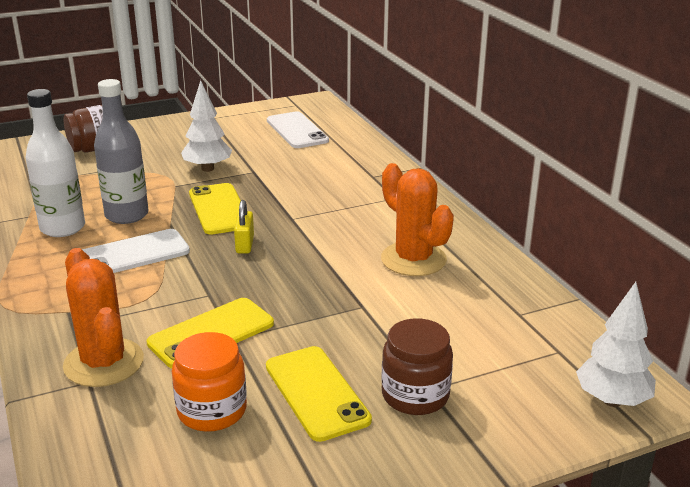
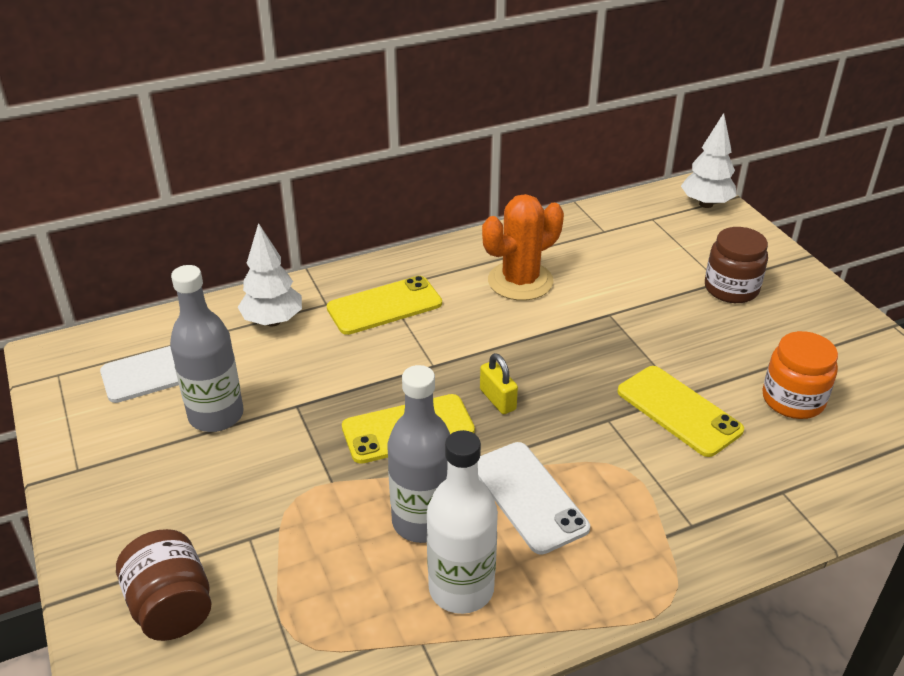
camera: 90 degrees left, 10 degrees up
orange cactus [63,248,144,387] -> none
white tree [181,80,232,172] -> white tree moved to [238,223,302,326]
yellow padlock [234,200,254,253] -> yellow padlock turned 60 degrees clockwise [480,353,518,414]
yellow phone [266,346,372,442] -> yellow phone moved to [327,276,442,335]
none -> grey bottle [170,265,244,432]

